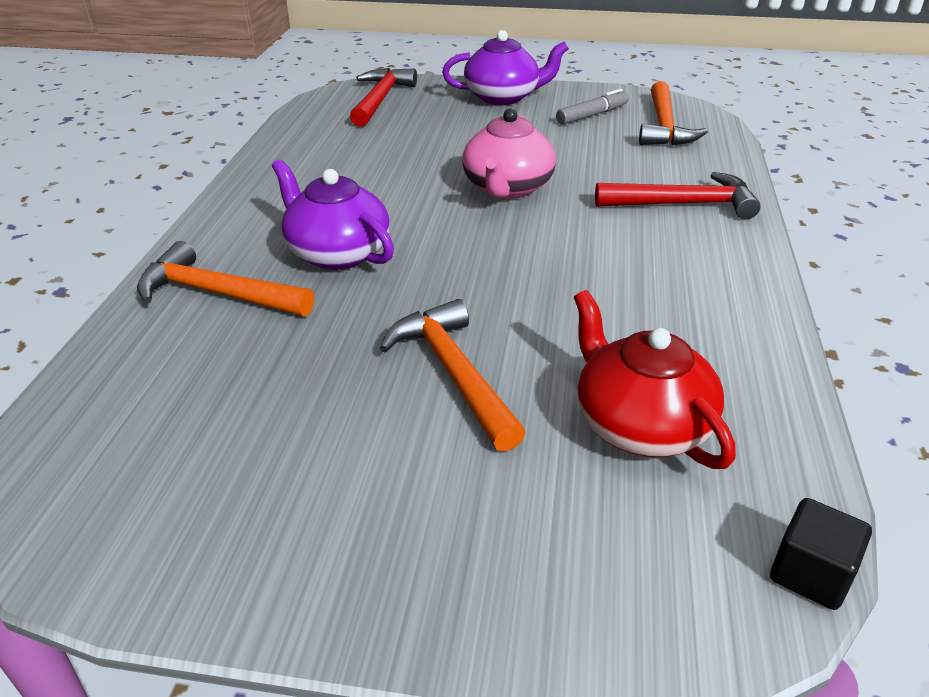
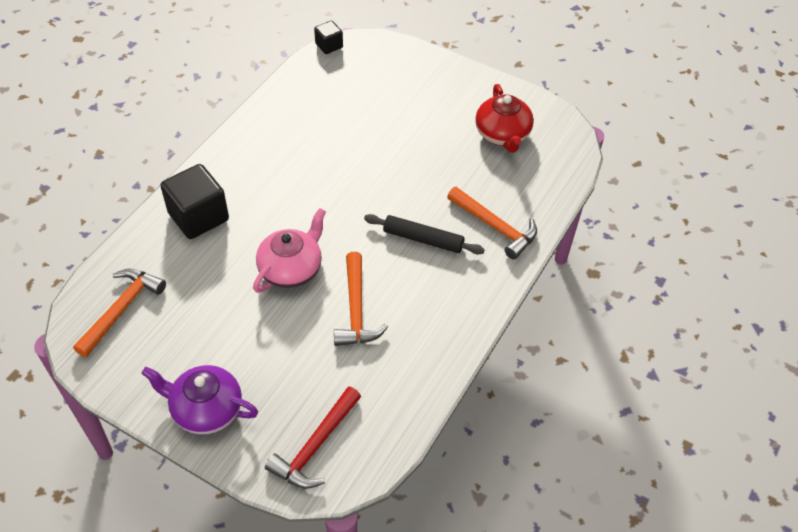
camera: 160 degrees left, 15 degrees up
purple teapot [272,159,394,270] -> black rolling pin [364,214,485,254]
orange hammer [380,299,526,452] -> orange hammer moved to [334,252,388,346]
grey marker [556,89,629,125] -> none
red teapot [574,290,736,469] -> red teapot moved to [475,84,534,153]
red hammer [595,172,761,219] -> black cube [160,164,229,239]

